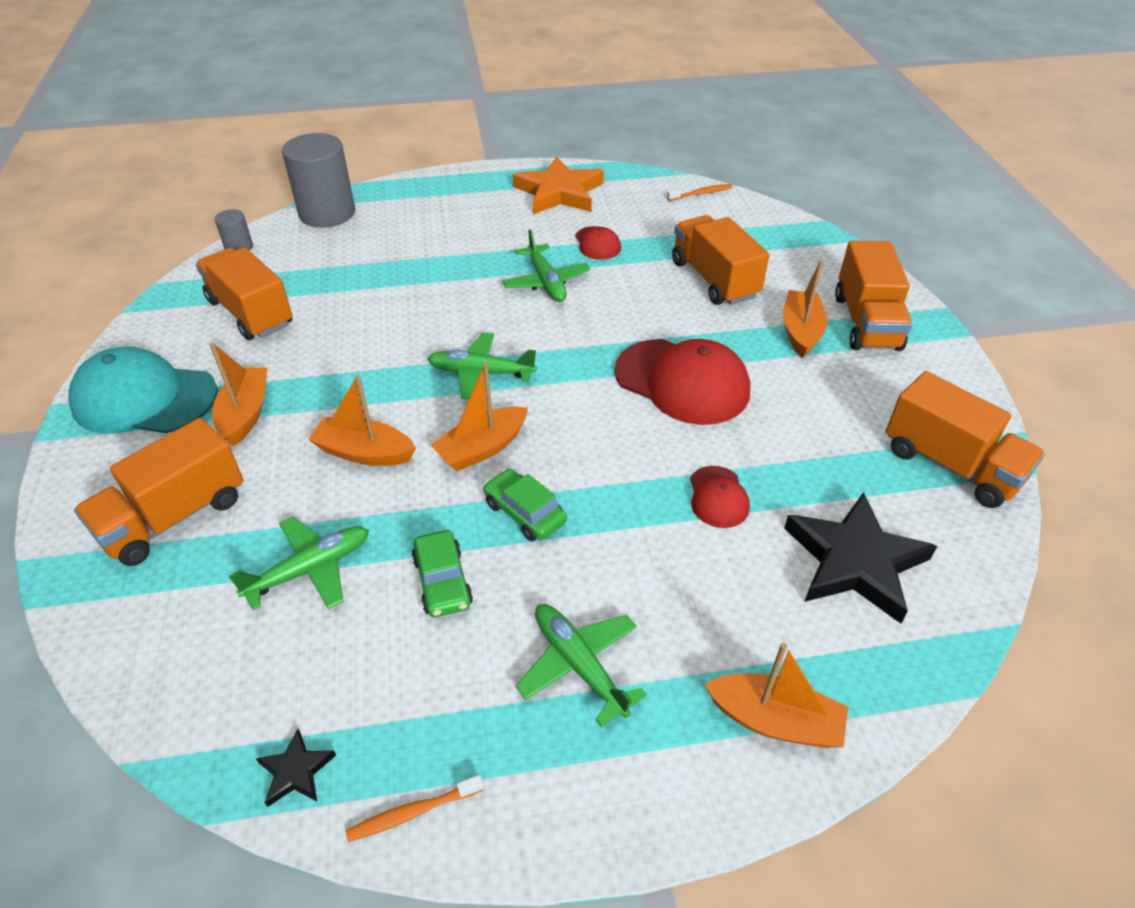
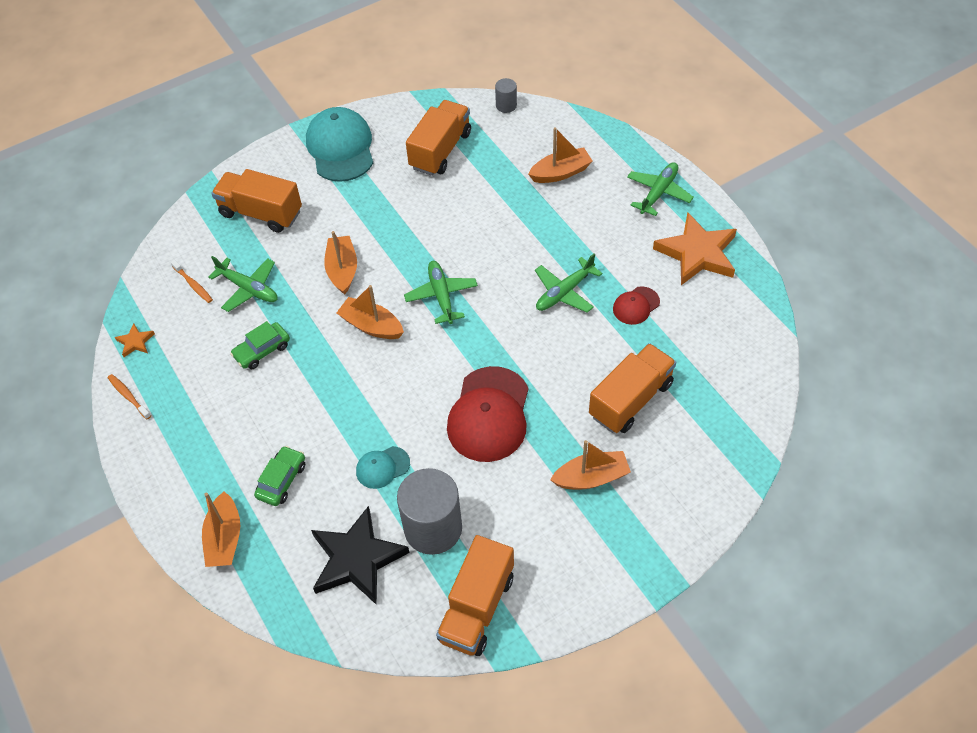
camera: 70 degrees right, 10 degrees up
orange boat [209,343,268,447] -> orange boat moved to [528,127,593,183]
black star [256,729,336,807] -> orange star [115,323,155,357]
grey cylinder [282,133,355,228] -> grey cylinder moved to [397,468,462,555]
green car [483,469,567,541] -> green car moved to [254,446,305,506]
green plane [516,604,647,727] -> green plane moved to [627,162,694,216]
orange toothbrush [667,184,732,201] -> orange toothbrush moved to [171,260,213,303]
red cap [690,466,750,528] -> turquoise cap [356,446,410,489]
orange truck [835,241,913,351] -> none

